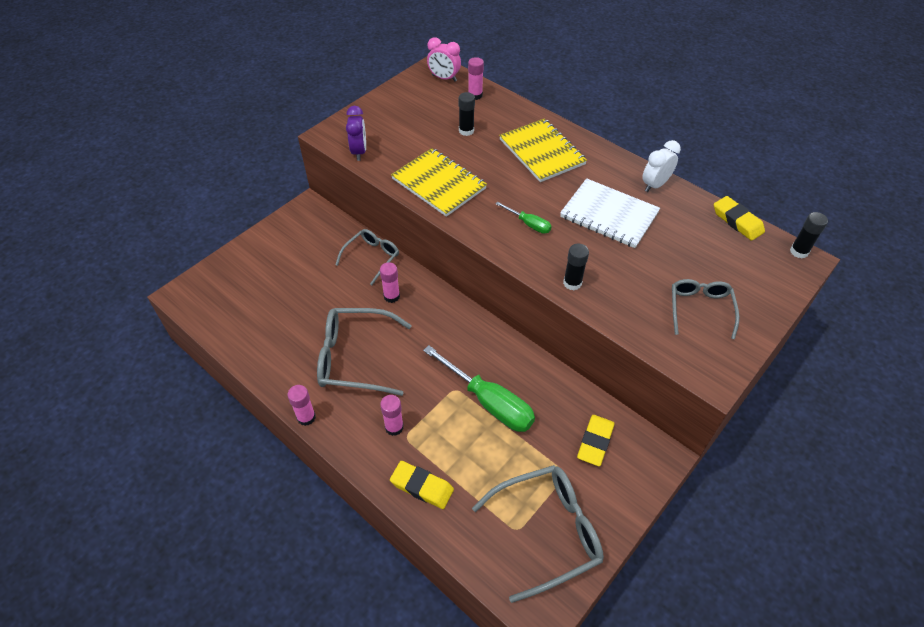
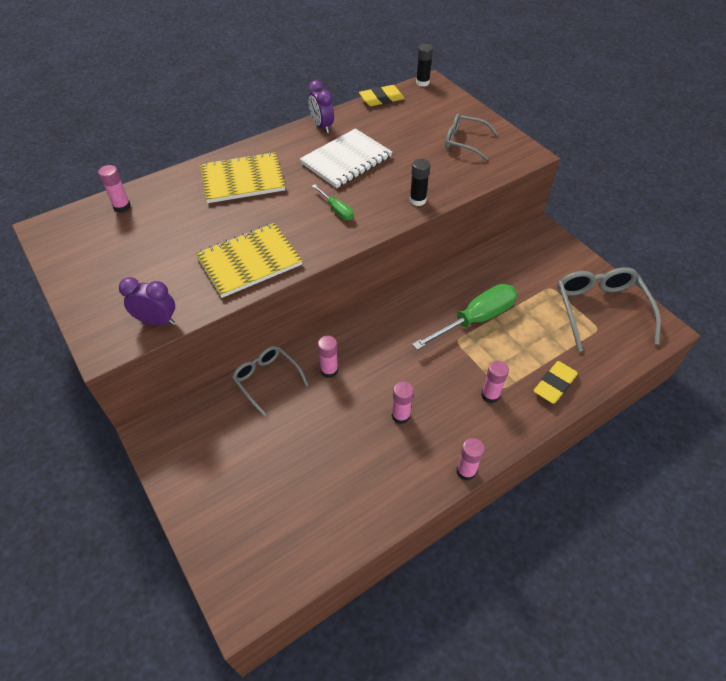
camera: 75 degrees left, 0 degrees up
grey glasses [317,308,412,396] -> pink glue stick [392,381,414,424]
pink clock [427,37,461,82] -> none
black glue stick [459,92,475,136] -> none
green screwdriver [495,201,552,234] -> green screwdriver turned 90 degrees clockwise [312,184,354,221]
yellow eraser [577,415,614,466] -> none
white clock [642,140,681,192] -> purple clock [308,80,334,133]

